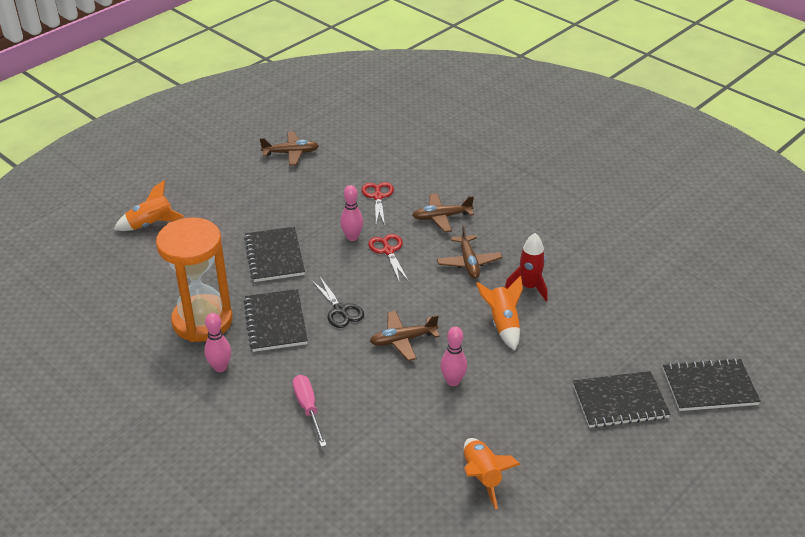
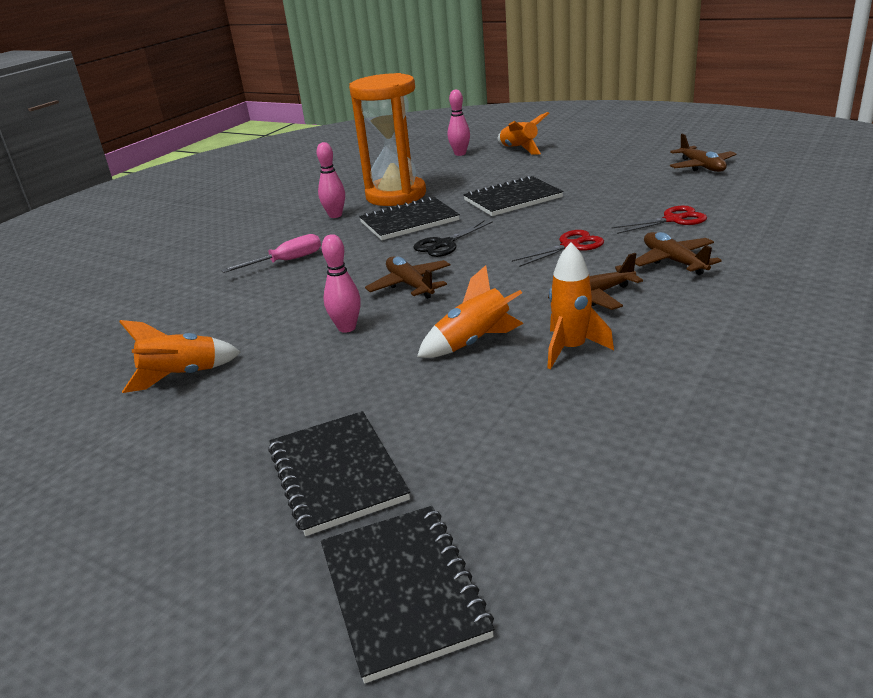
camera: 80 degrees right, 10 degrees down
pink bowling pin [340,185,363,241] -> pink bowling pin moved to [448,90,470,156]
red rocket [505,233,548,301] -> orange rocket [547,242,614,369]

